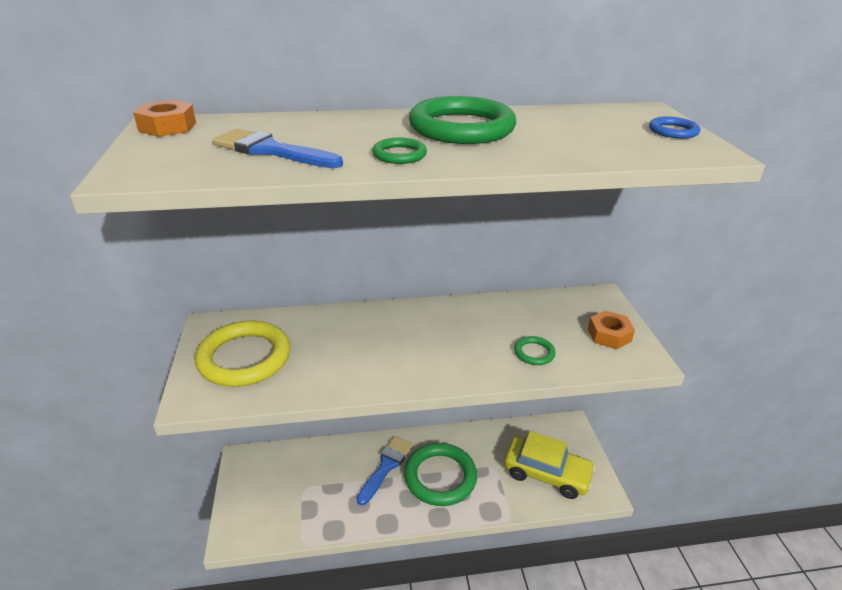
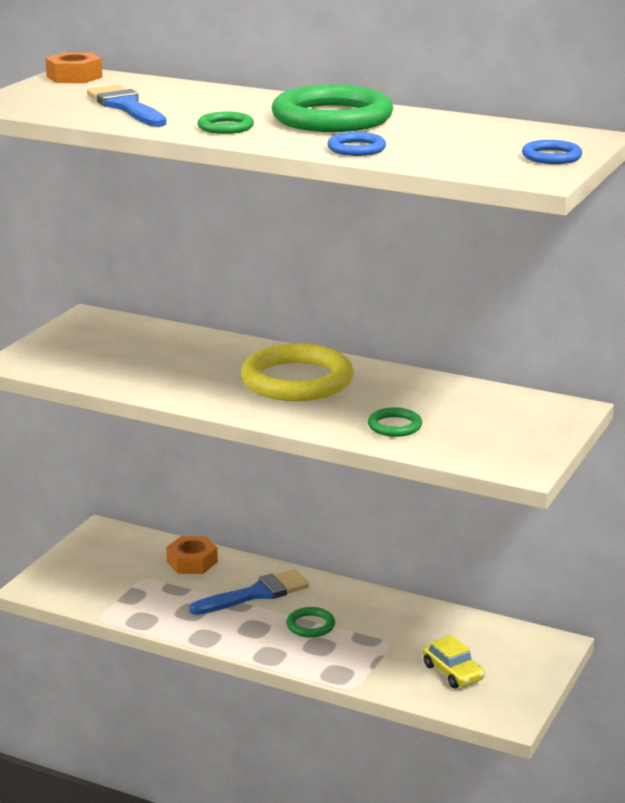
camera: 35 degrees right, 10 degrees down
yellow ring [195,321,290,387] -> yellow ring moved to [241,343,354,401]
green ring [404,443,477,506] -> green ring [286,607,335,638], size x0.46
yellow car [504,431,595,499] -> yellow car [423,635,485,688], size x0.53
orange nut [588,310,635,349] -> orange nut moved to [166,536,218,574]
none -> blue ring [327,132,386,156]

